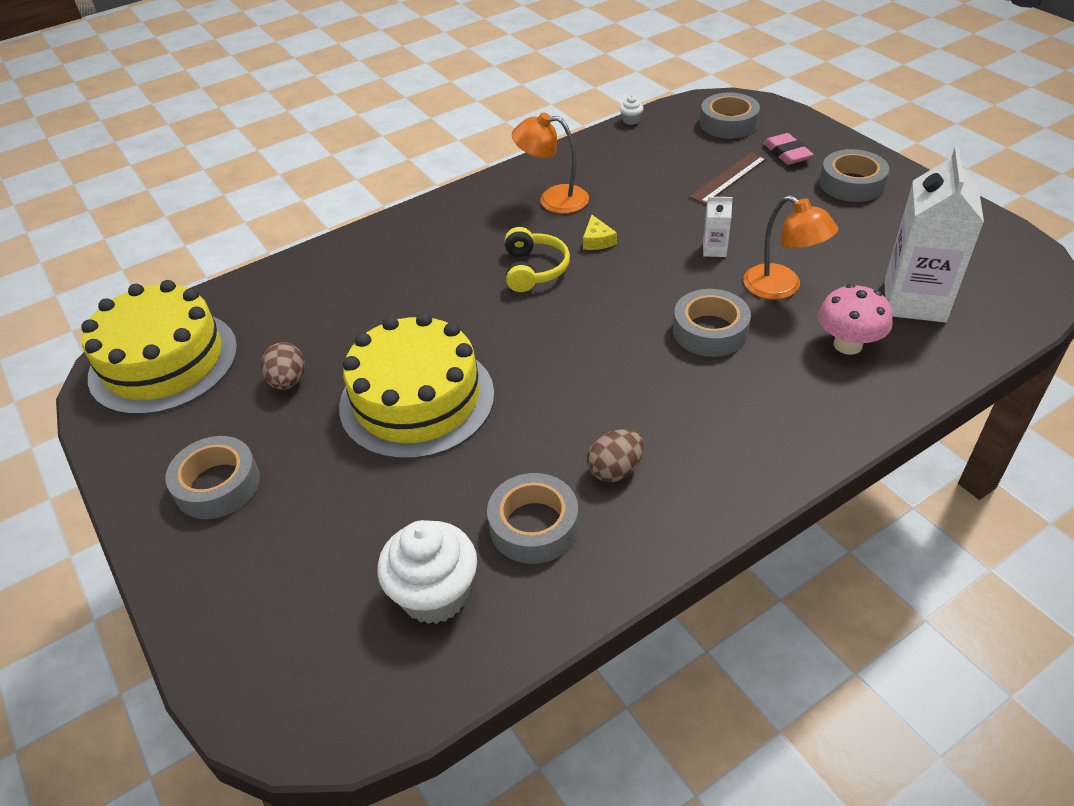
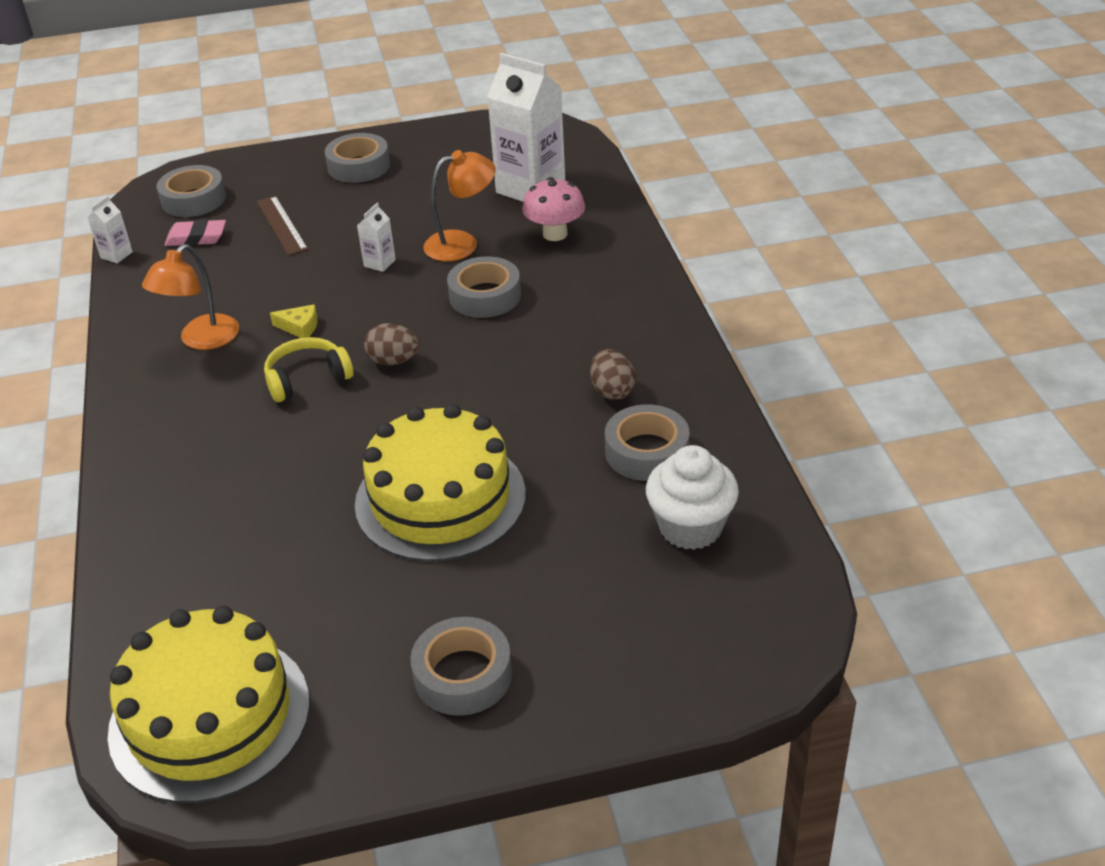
camera: 70 degrees left, 5 degrees down
brown egg [261,342,305,390] -> brown egg moved to [364,323,419,365]
yellow headphones [505,227,570,292] -> yellow headphones turned 45 degrees counterclockwise [264,337,353,402]
white cupcake [620,95,643,125] -> white carton [88,196,133,263]
pink eraser [763,133,814,165] -> pink eraser moved to [164,219,226,246]

